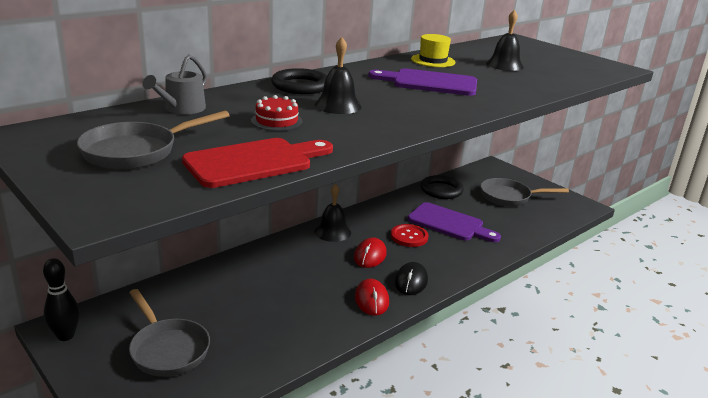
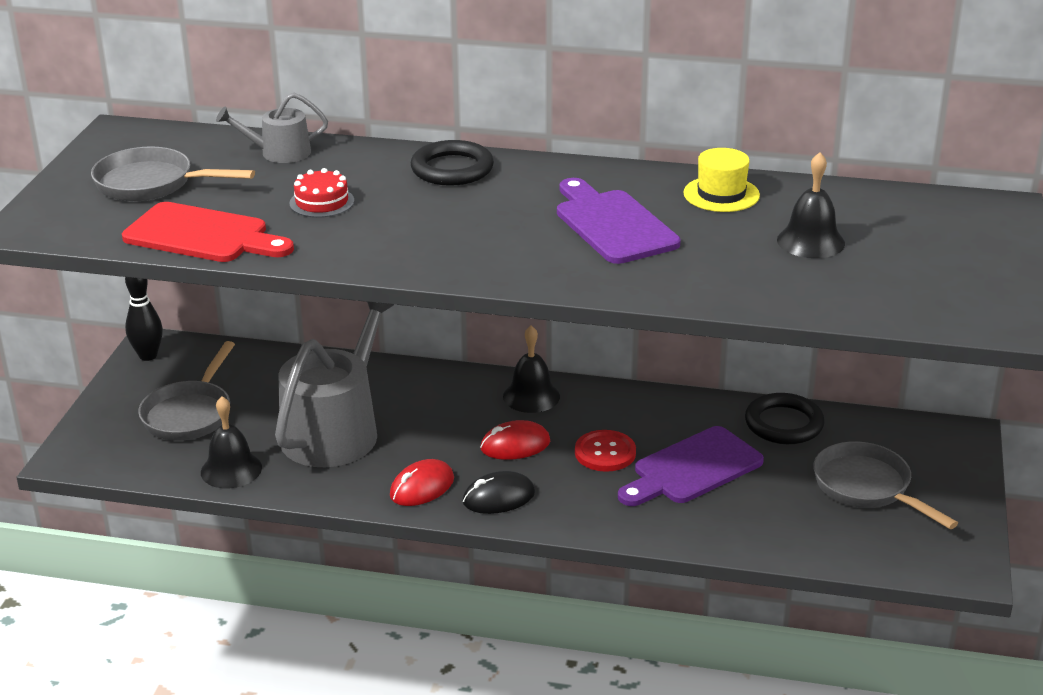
camera: 55 degrees right, 5 degrees up
black bell [315,37,362,114] -> black bell moved to [201,396,262,488]
purple cutting board [408,202,501,242] -> purple cutting board turned 60 degrees clockwise [618,426,764,506]
none -> grey watering can [275,302,394,467]

